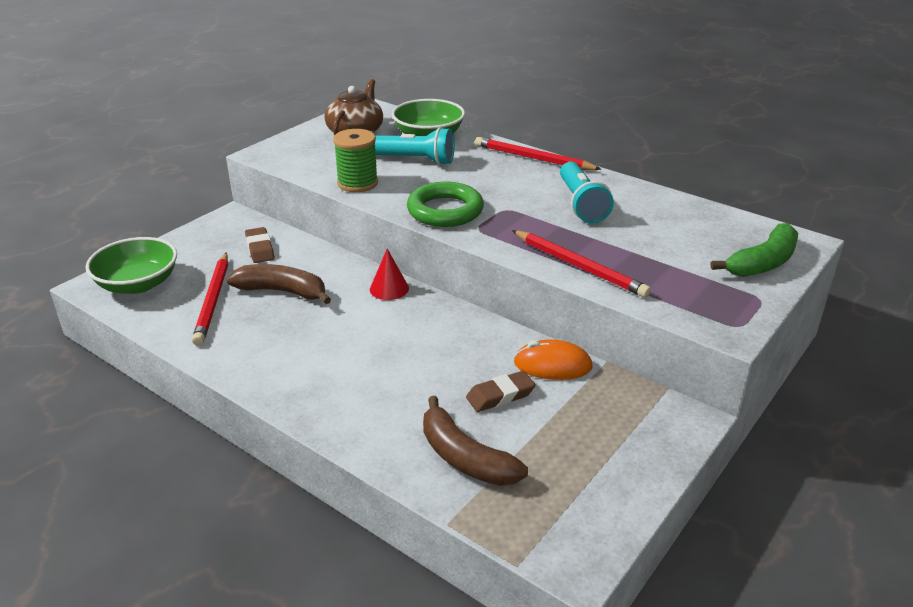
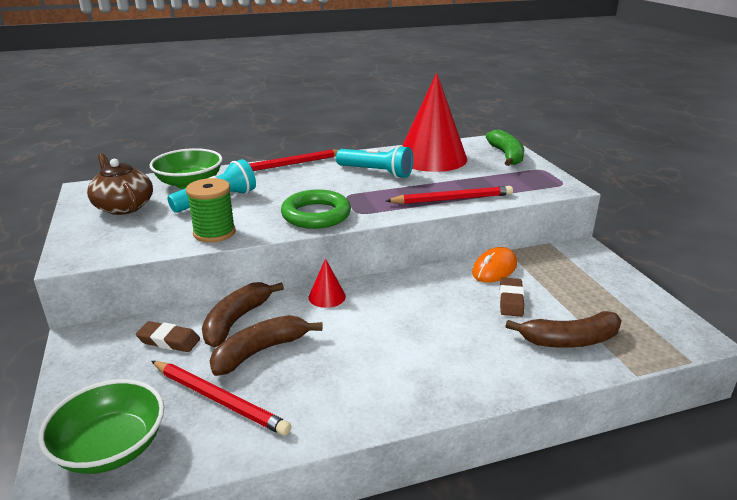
camera: 55 degrees left, 5 degrees down
none -> brown banana [202,282,284,347]
none -> red cone [402,73,467,172]

